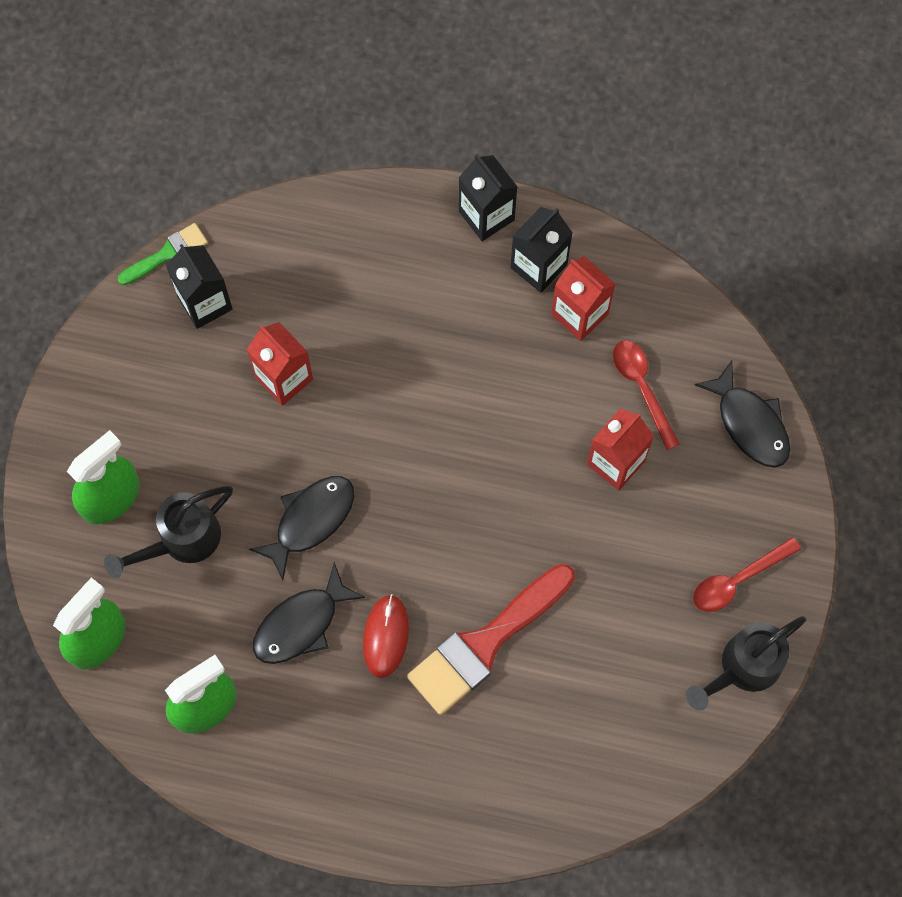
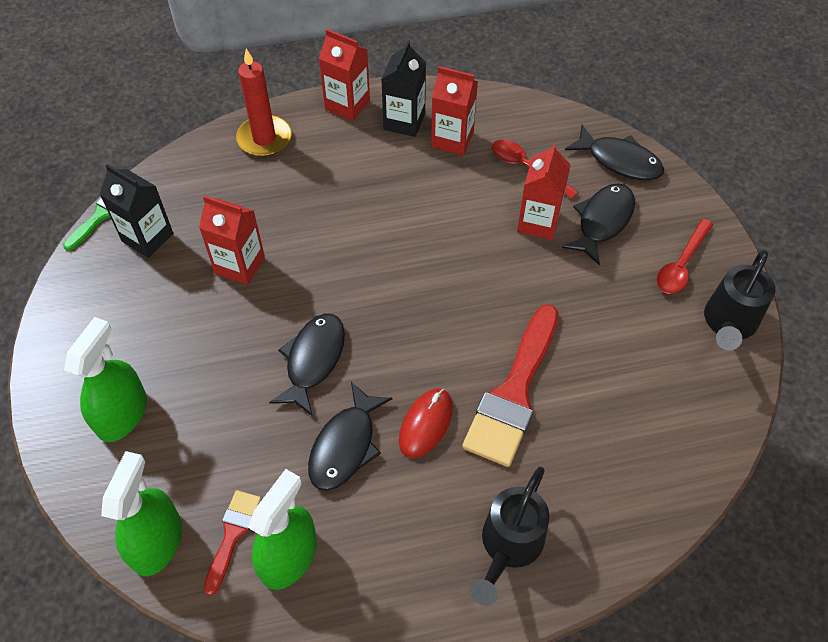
camera: 25 degrees left, 15 degrees down
black watering can [104,486,233,578] -> black watering can moved to [470,467,549,606]
red mouse [363,594,409,678] -> red mouse turned 45 degrees clockwise [399,388,453,458]
black carton [459,154,517,241] -> red carton [319,29,370,121]
none -> red brush [204,490,261,595]
none -> red candle [236,49,291,157]
none -> black fish [562,183,635,266]

